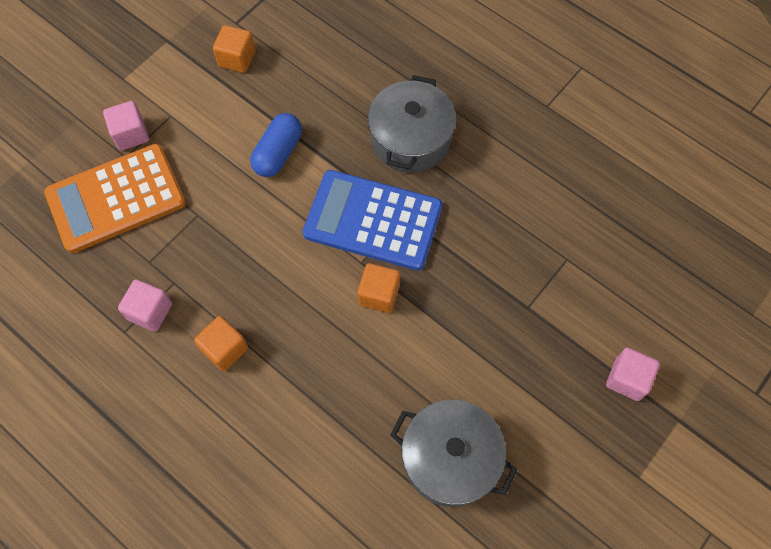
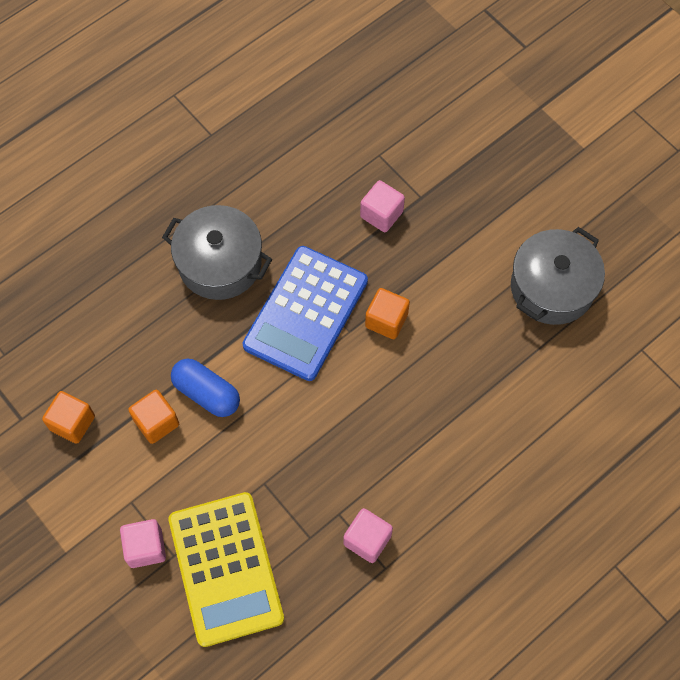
camera: 80 degrees left, 0 degrees up
orange calculator [44,143,186,253] -> yellow calculator [168,492,284,647]
orange cube [194,316,248,371] -> orange cube moved to [128,390,179,444]
pink cube [606,347,660,401] -> pink cube moved to [360,180,405,232]

